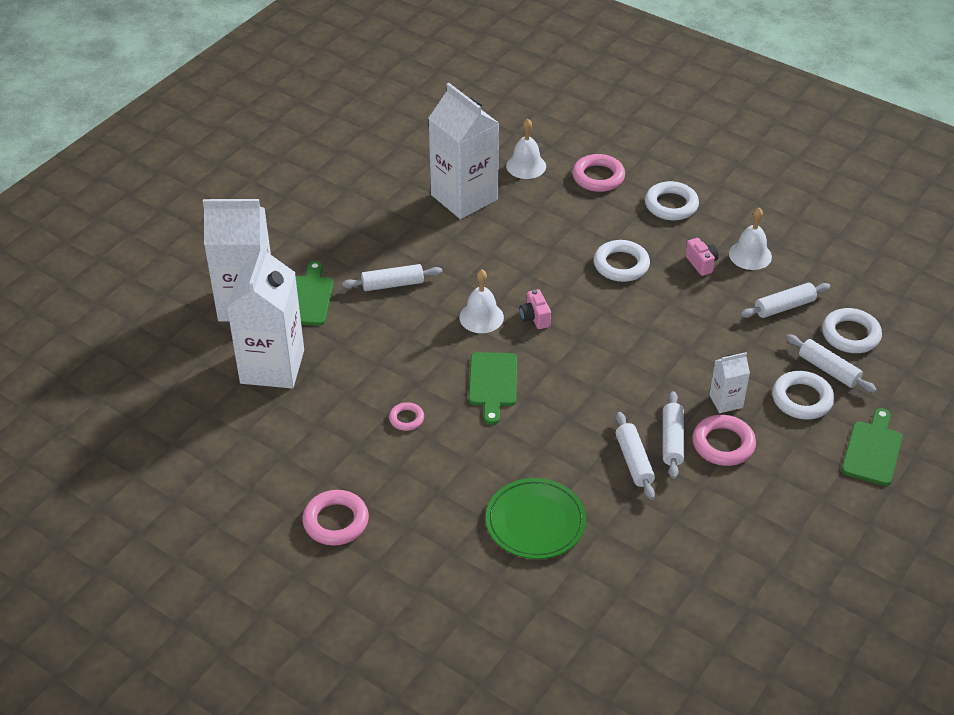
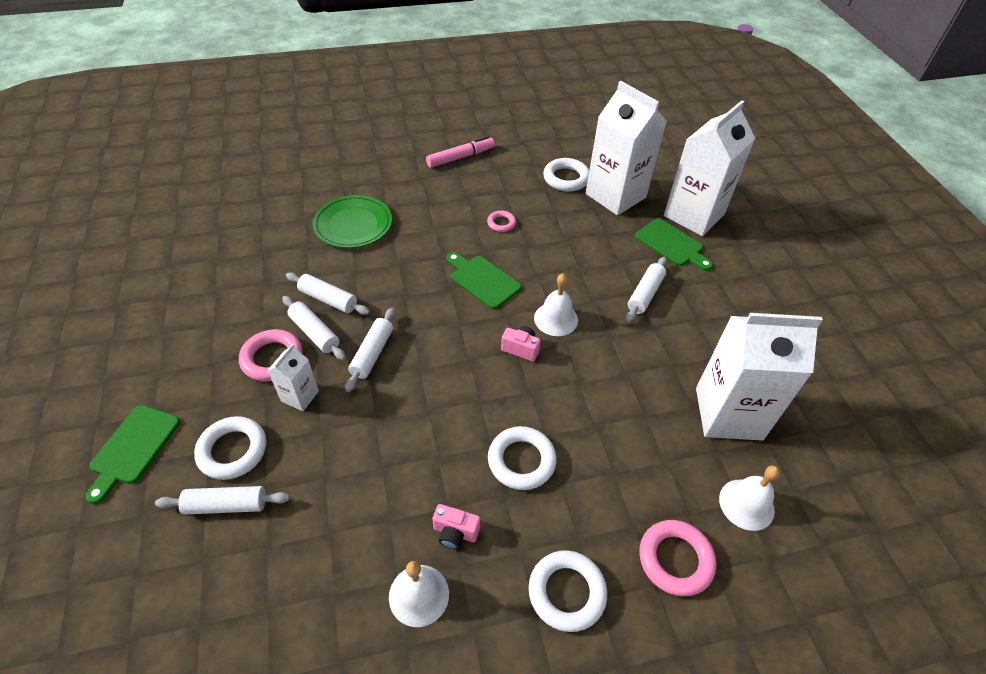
camera: 130 degrees right, 5 degrees up
pink ring [302,490,369,546] -> pink marker [426,136,495,168]
white rolling pin [741,283,831,318] -> white rolling pin moved to [345,308,395,392]
white ring [822,308,882,353] -> white ring moved to [543,158,589,192]
green cutting board [841,408,902,486] -> green cutting board turned 45 degrees clockwise [85,405,180,504]

